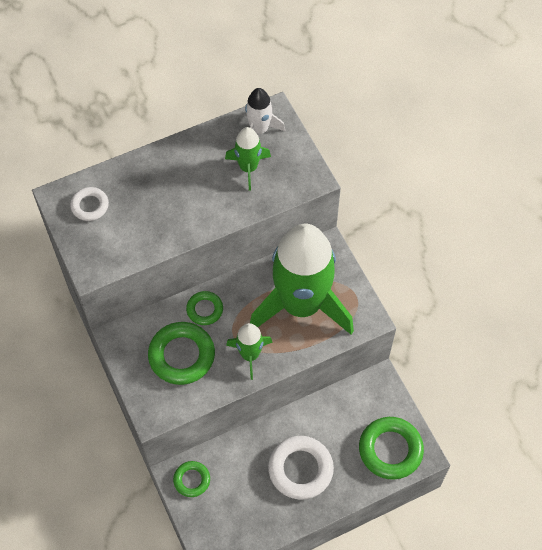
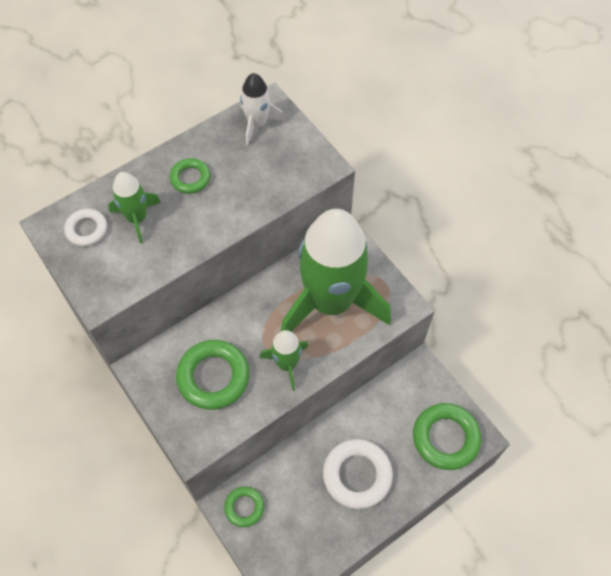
camera: 10 degrees left, 0 degrees up
green ring [186,291,223,325] -> green ring moved to [169,158,211,194]
green rocket [225,127,271,191] -> green rocket moved to [108,172,161,243]

